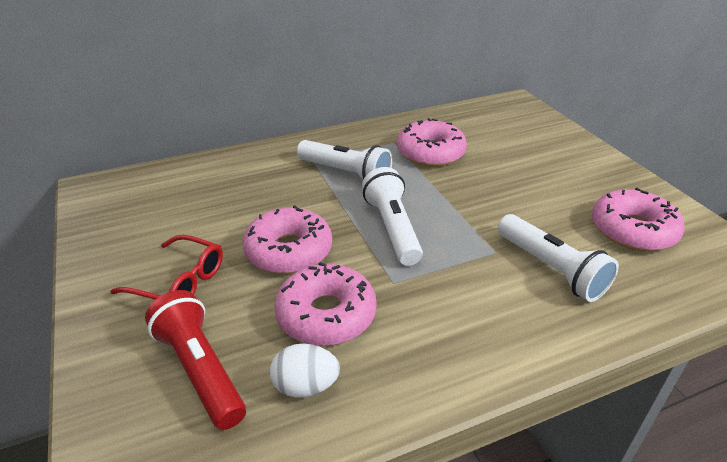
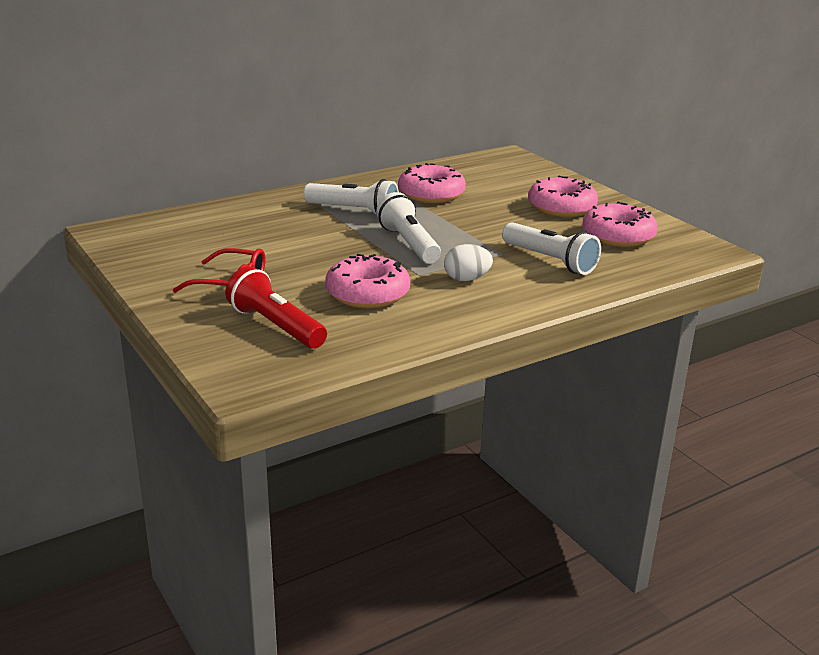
camera: 10 degrees left, 10 degrees down
pink donut [243,205,332,274] -> pink donut moved to [528,176,598,217]
white egg [270,344,340,398] -> white egg moved to [444,244,493,281]

